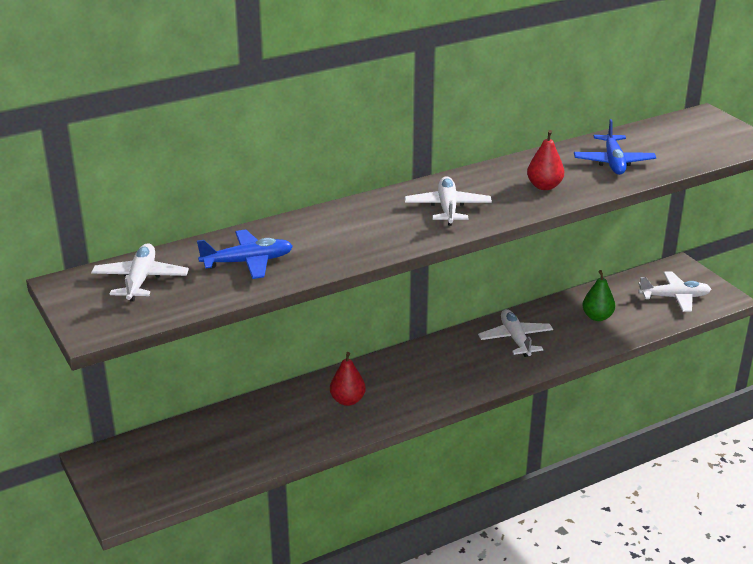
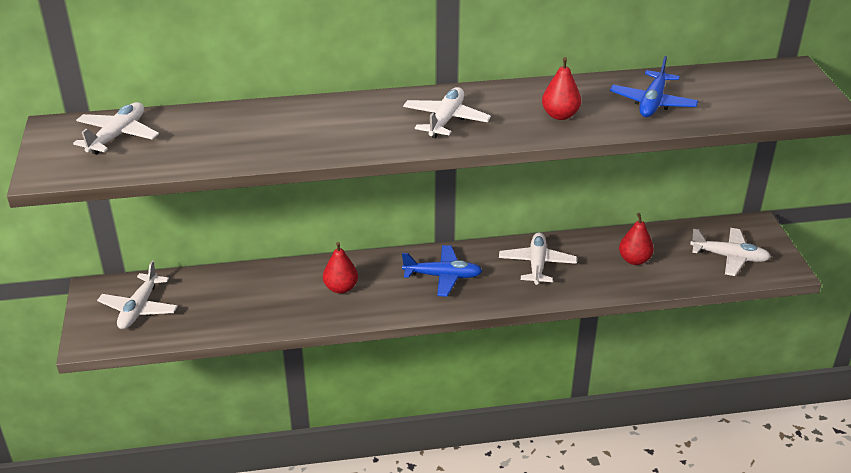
camera: 20 degrees right, 5 degrees up
blue plane [197,229,293,279] -> blue plane moved to [402,245,482,297]
green pear [582,270,615,321] -> red pear [619,213,654,265]
none -> white plane [97,261,178,329]

